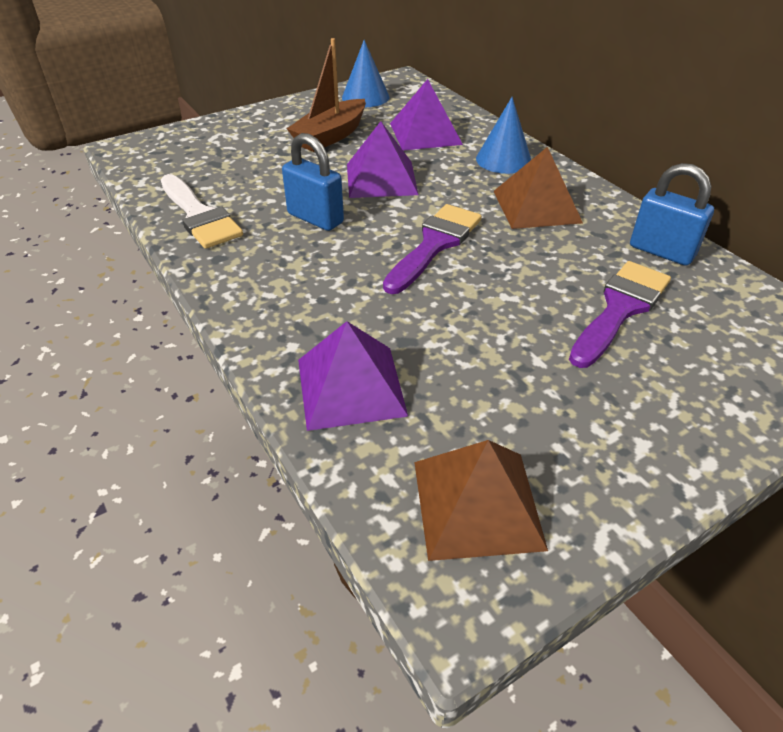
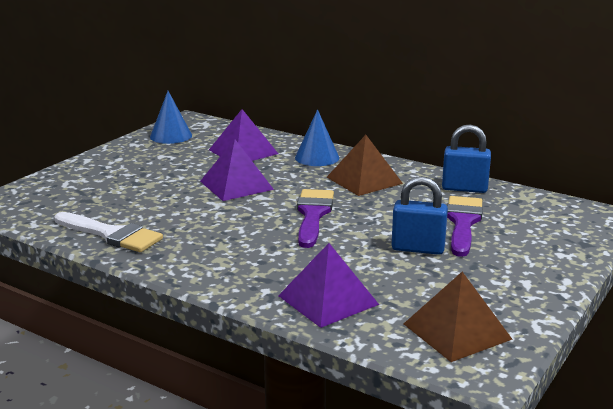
camera: 25 degrees left, 20 degrees down
blue padlock [282,133,344,231] -> blue padlock moved to [392,176,448,255]
brown boat [287,38,366,152] -> none

